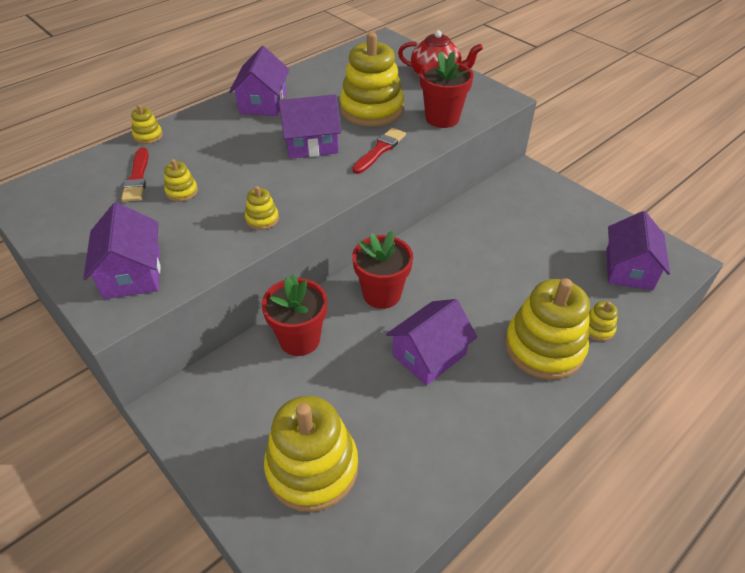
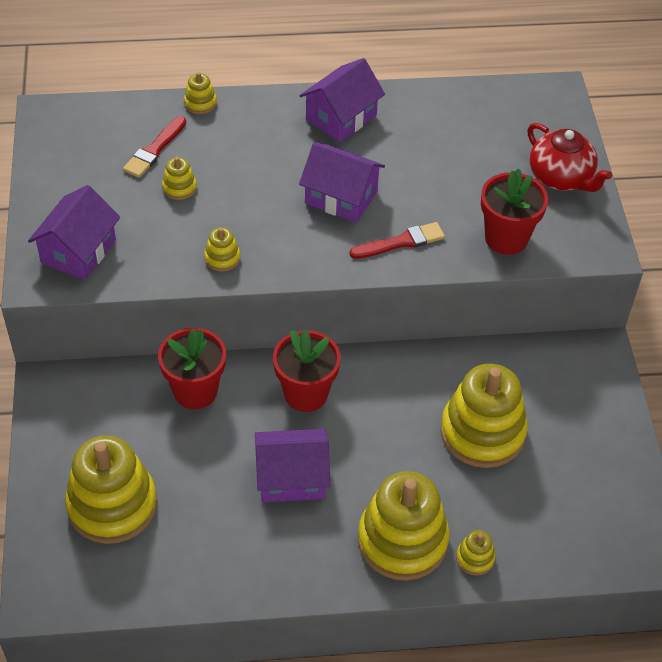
camera: 35 degrees right, 5 degrees up
yellow stacking toy [340,32,404,127] -> yellow stacking toy moved to [441,364,528,468]
purple house [606,211,670,291] -> none

